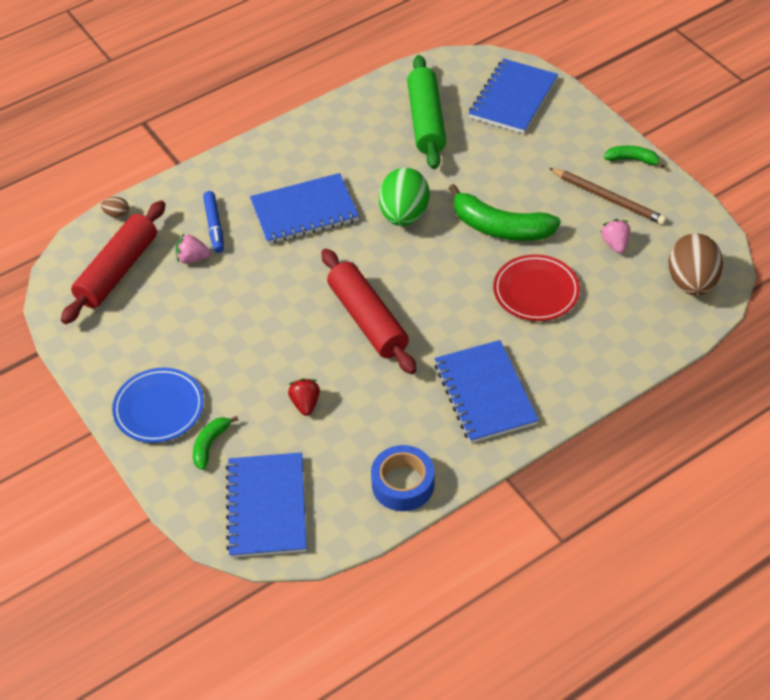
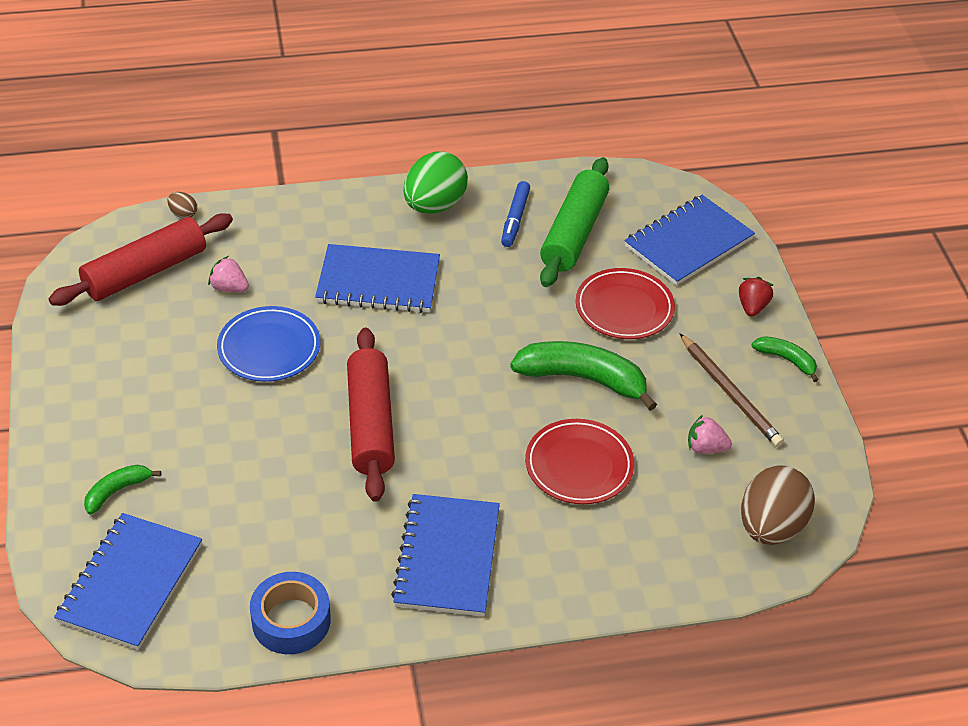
camera: 20 degrees right, 5 degrees down
blue plate [112,368,204,443] -> blue plate moved to [217,306,320,382]
blue marker [203,191,224,253] -> blue marker moved to [501,181,530,247]
red strawberry [288,378,320,416] -> red strawberry moved to [739,277,773,317]
green egg [379,168,429,226] -> green egg moved to [403,152,468,214]
green banana [448,184,561,241] -> green banana turned 150 degrees clockwise [510,341,657,411]
pink strawberry [601,219,630,253] -> pink strawberry turned 90 degrees counterclockwise [688,415,732,454]
none -> red plate [576,268,675,339]

